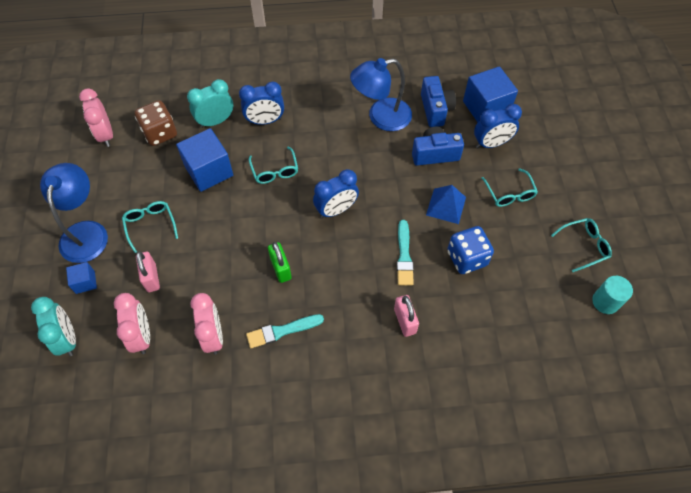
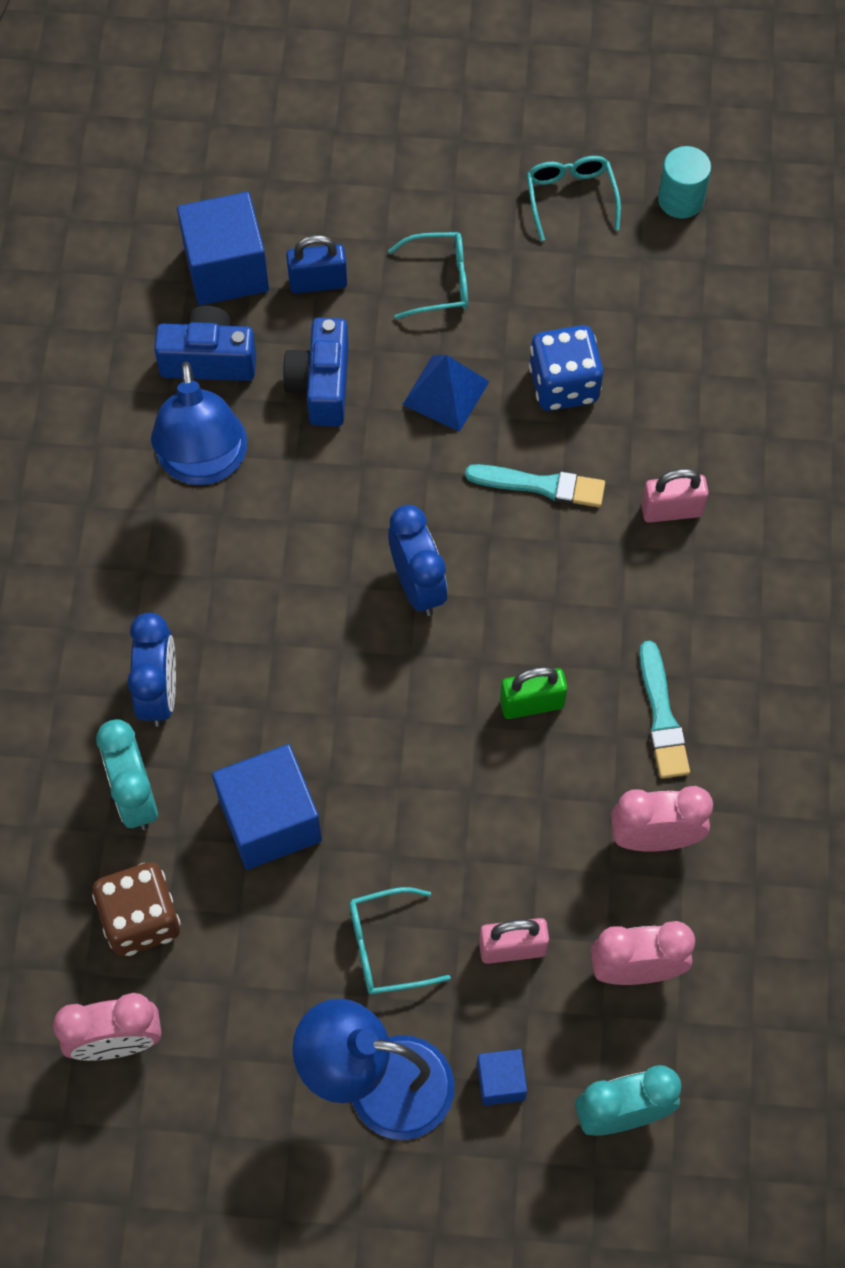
camera: 80 degrees left, 5 degrees up
turquoise glasses [249,147,298,184] -> none
blue clock [474,104,522,148] -> blue padlock [286,235,347,293]

